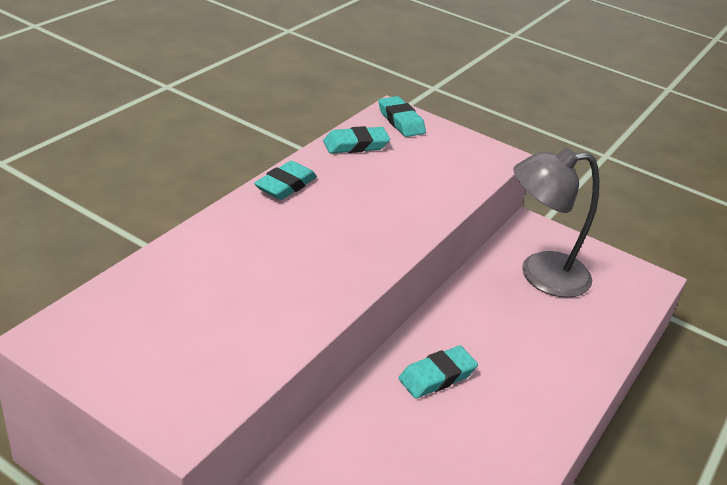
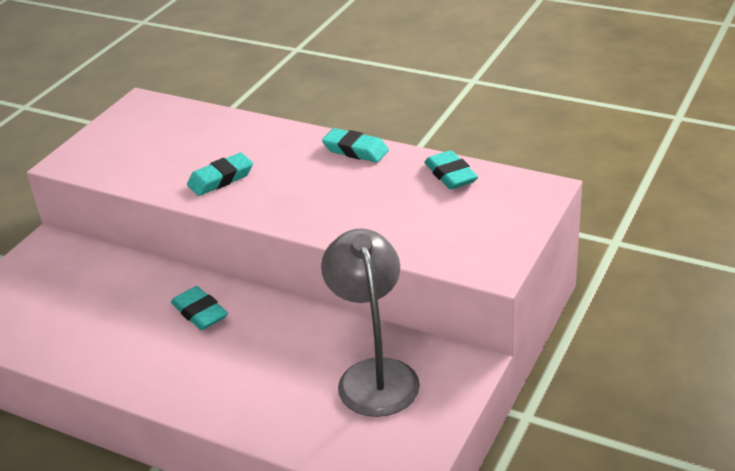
camera: 90 degrees right, 0 degrees up
turquoise eraser [378,96,426,137] -> turquoise eraser moved to [187,153,253,196]

